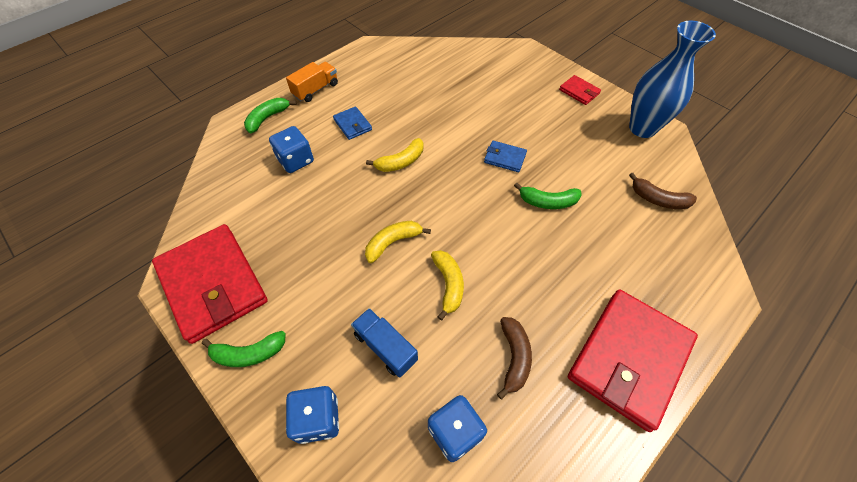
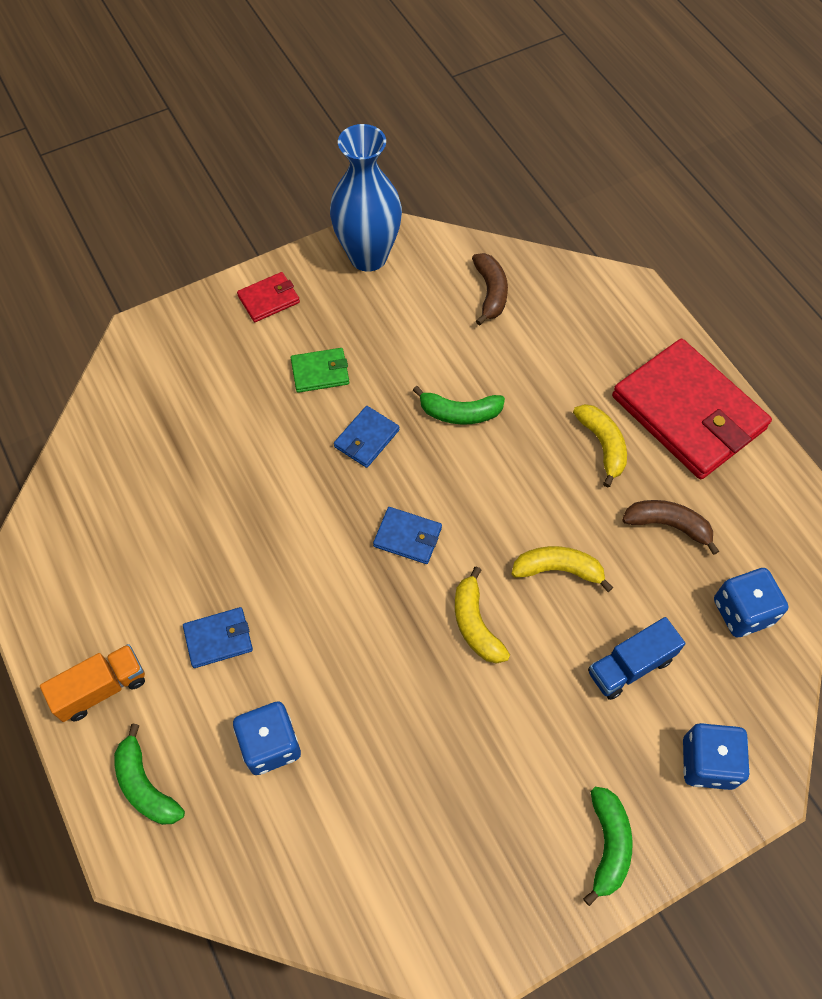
camera: 75 degrees left, 5 degrees up
red wallet [152,224,268,344] -> none
orange truck [286,62,338,102] -> orange truck turned 90 degrees clockwise [40,644,145,722]
yellow banana [366,138,423,172] -> yellow banana moved to [573,404,627,488]
green banana [514,183,582,209] -> green banana turned 75 degrees clockwise [413,386,505,425]
brown banana [629,173,697,209] -> brown banana turned 45 degrees counterclockwise [472,253,508,326]
none -> green wallet [291,348,349,393]
none -> blue wallet [373,507,442,564]

